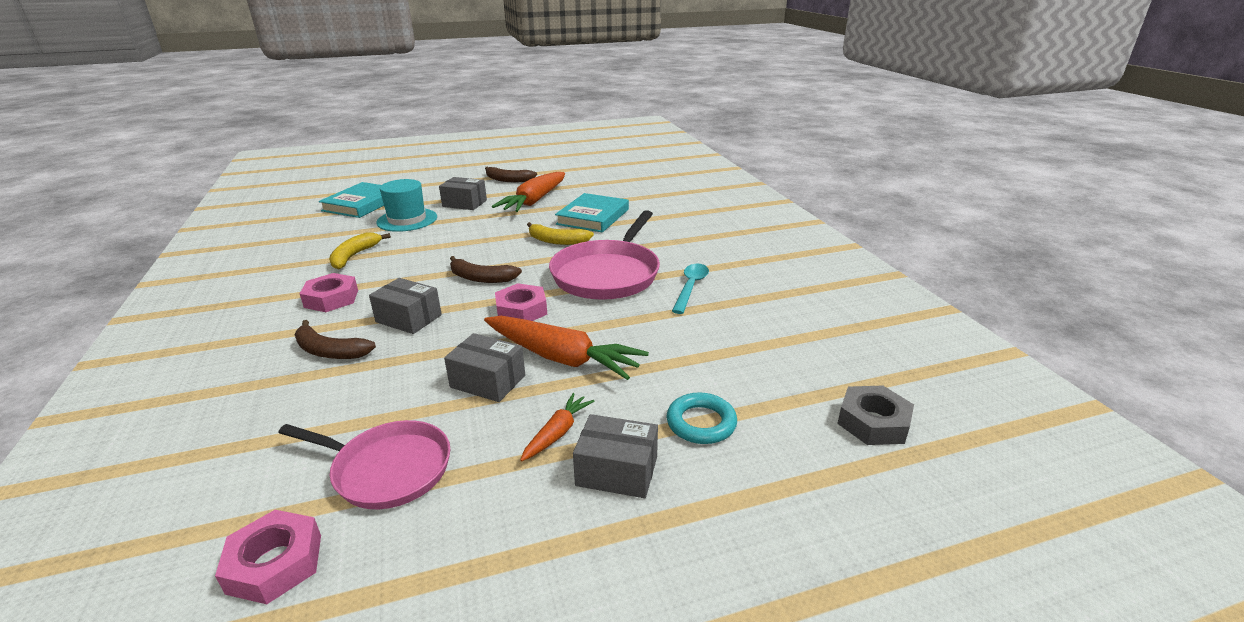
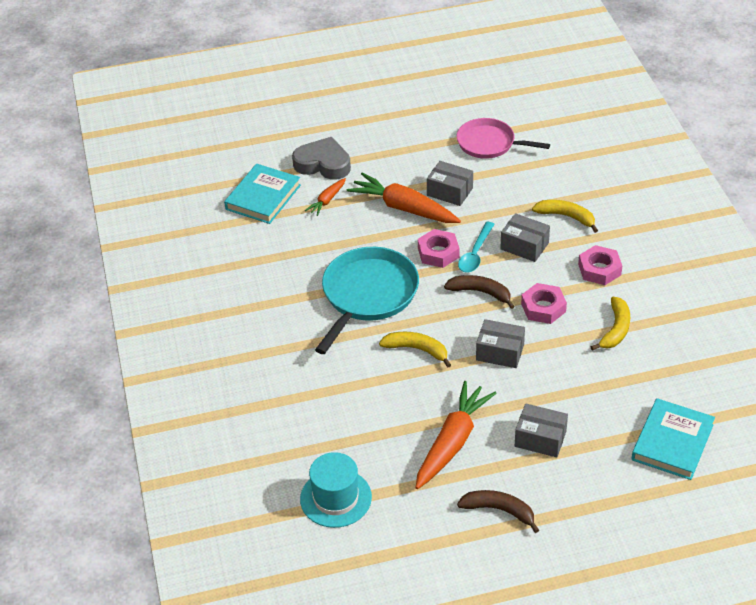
camera: 175 degrees left, 15 degrees up
pink nut [215,510,321,604] -> pink nut moved to [521,283,567,324]
brown banana [295,320,376,359] -> yellow banana [532,200,598,233]
turquoise hat [376,179,437,232] -> turquoise hat moved to [300,452,372,528]
orange carrot [520,393,595,461] -> orange carrot moved to [305,178,346,216]
pink pan [549,210,660,300] -> turquoise pan [315,247,419,354]
turquoise book [555,193,629,232] -> turquoise book moved to [224,164,301,224]
grey box [573,414,658,498] -> grey box moved to [476,319,525,368]
turquoise ring [667,392,737,444] -> grey heart [292,137,351,180]
turquoise spoon [672,264,709,314] -> turquoise spoon moved to [458,222,495,273]
grey nut [837,385,914,445] -> none

